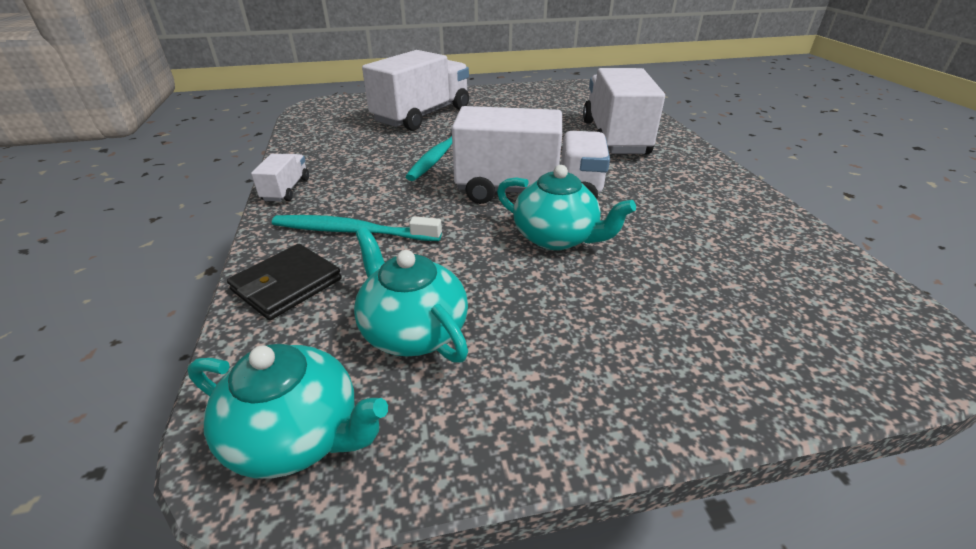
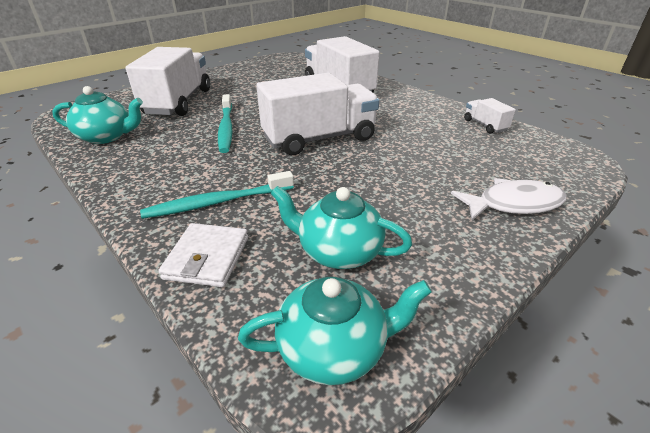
camera: 30 degrees left, 0 degrees up
black wallet [227,244,342,320] -> white wallet [158,223,248,287]
white truck [251,154,309,202] -> white truck moved to [464,98,516,134]
turquoise teapot [497,165,636,250] -> turquoise teapot moved to [52,86,143,144]
none -> white fish [451,178,567,220]

